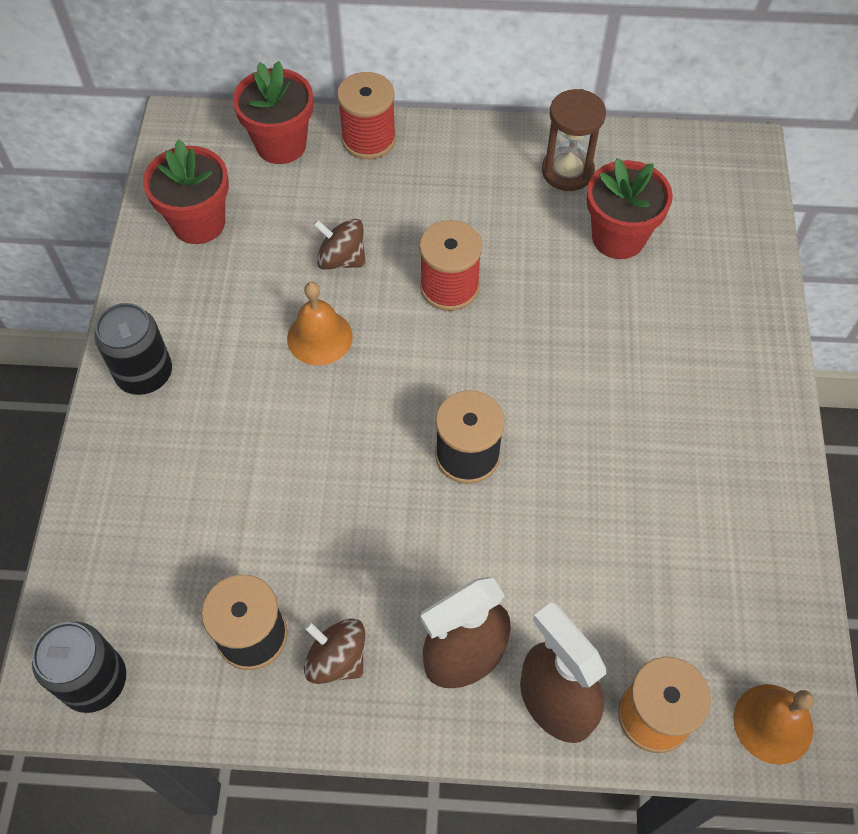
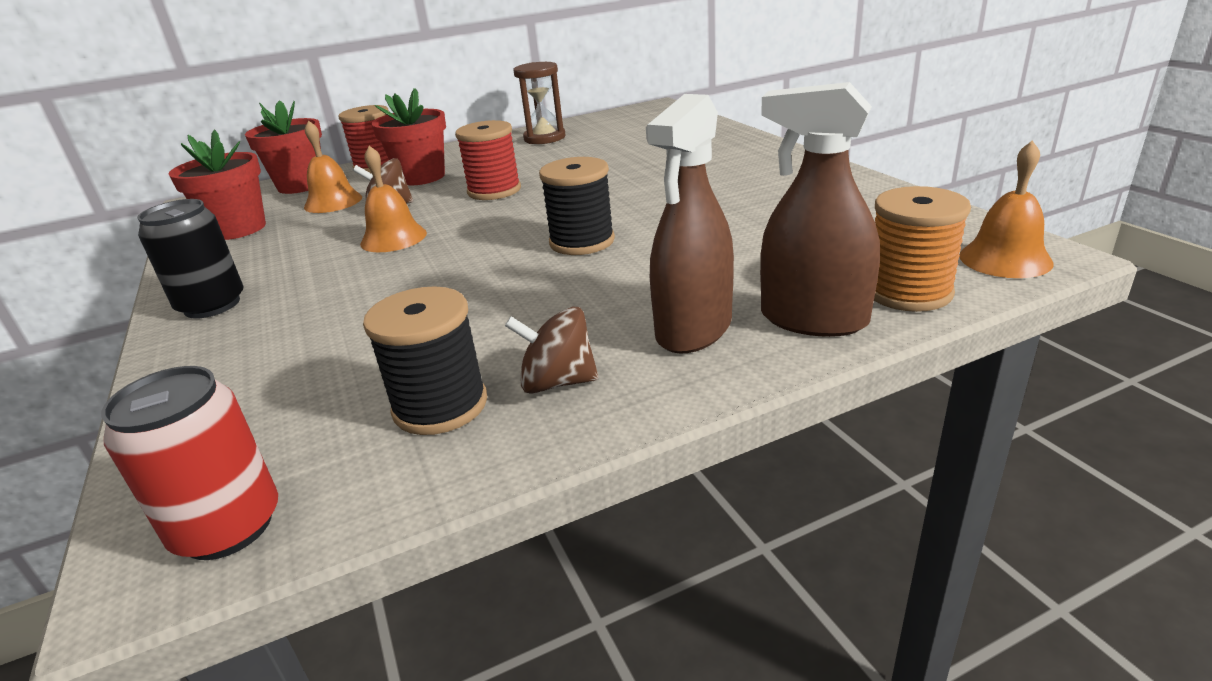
camera: 25 degrees left, 30 degrees down
black can [32,622,126,713] -> red can [101,366,278,560]
red flower pot [587,158,673,259] -> red flower pot moved to [371,88,446,185]
none -> orange bell [304,120,362,213]

